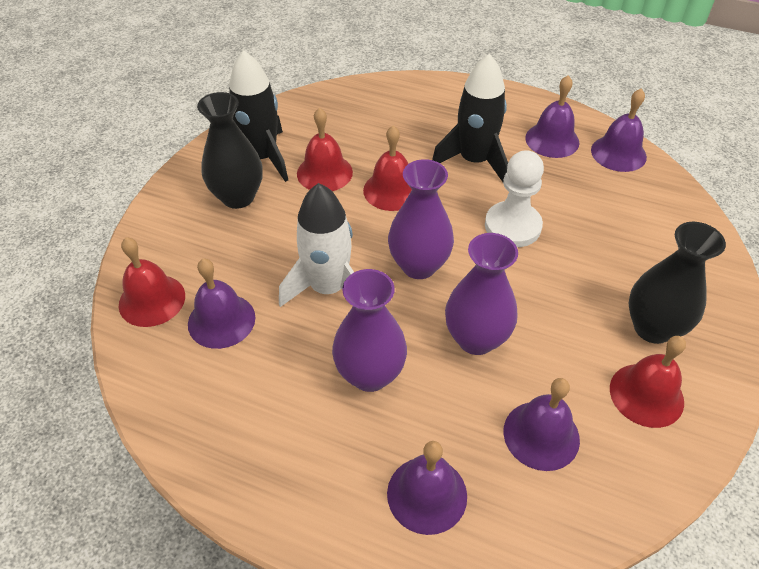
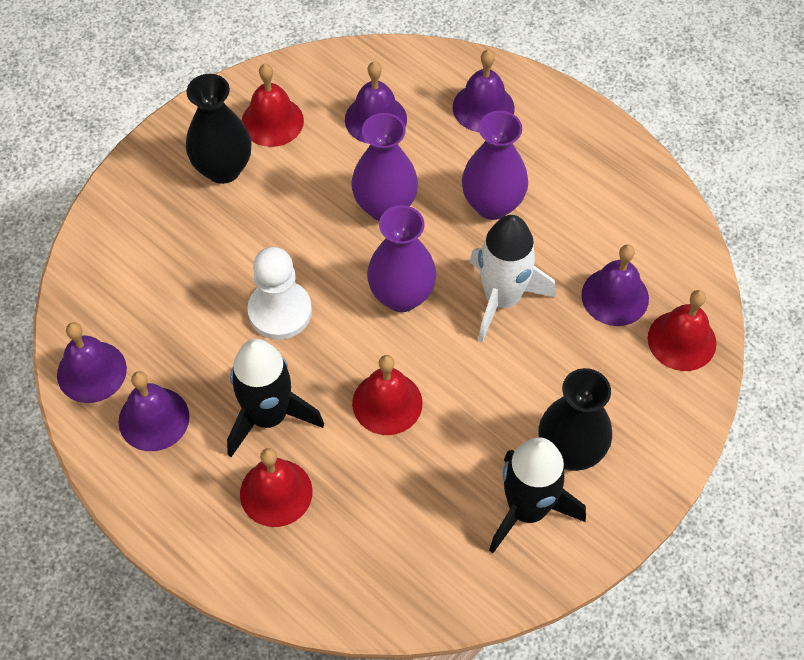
camera: 160 degrees left, 10 degrees up
red bell [297,108,353,191] -> red bell moved to [240,448,312,527]

